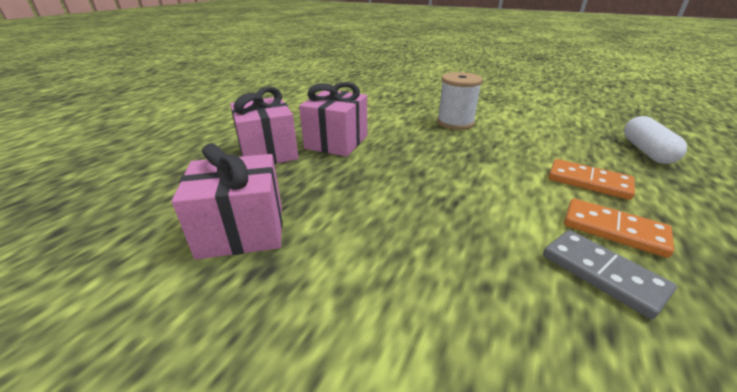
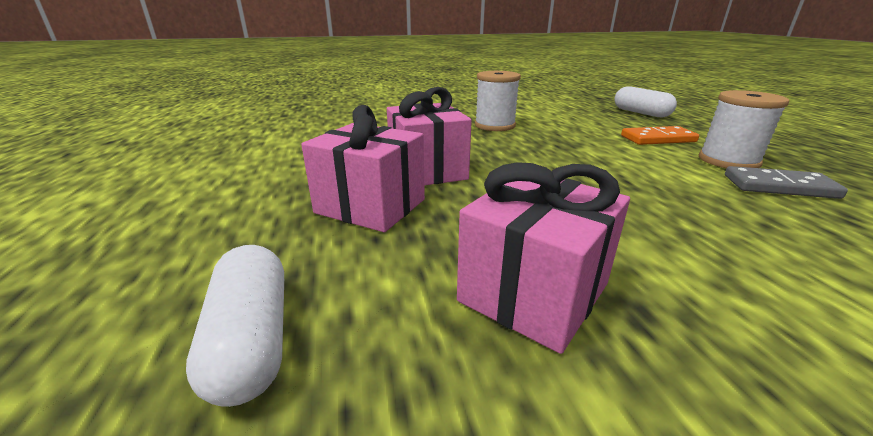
camera: 40 degrees left, 5 degrees down
orange domino [564,199,674,258] -> white spool [699,90,789,168]
none -> white capsule [186,245,284,407]

